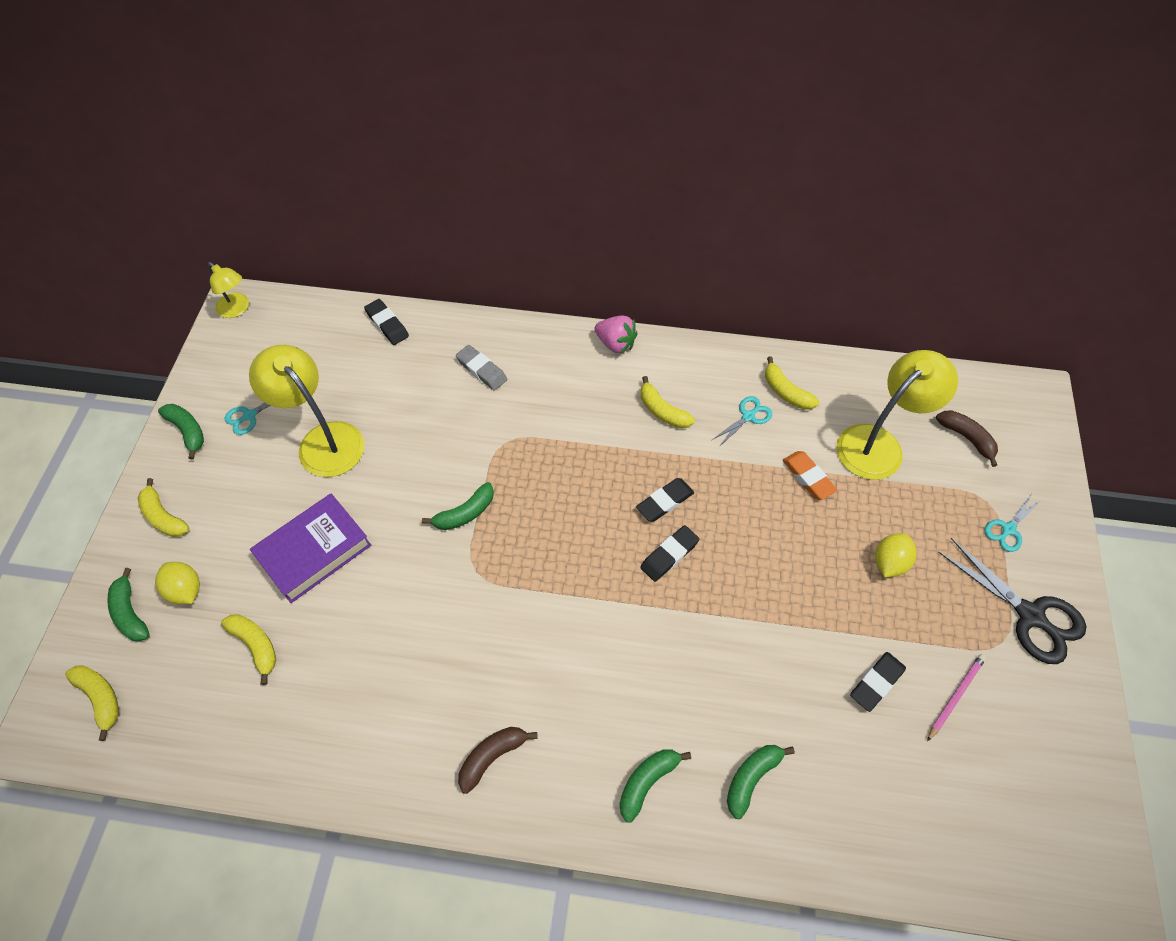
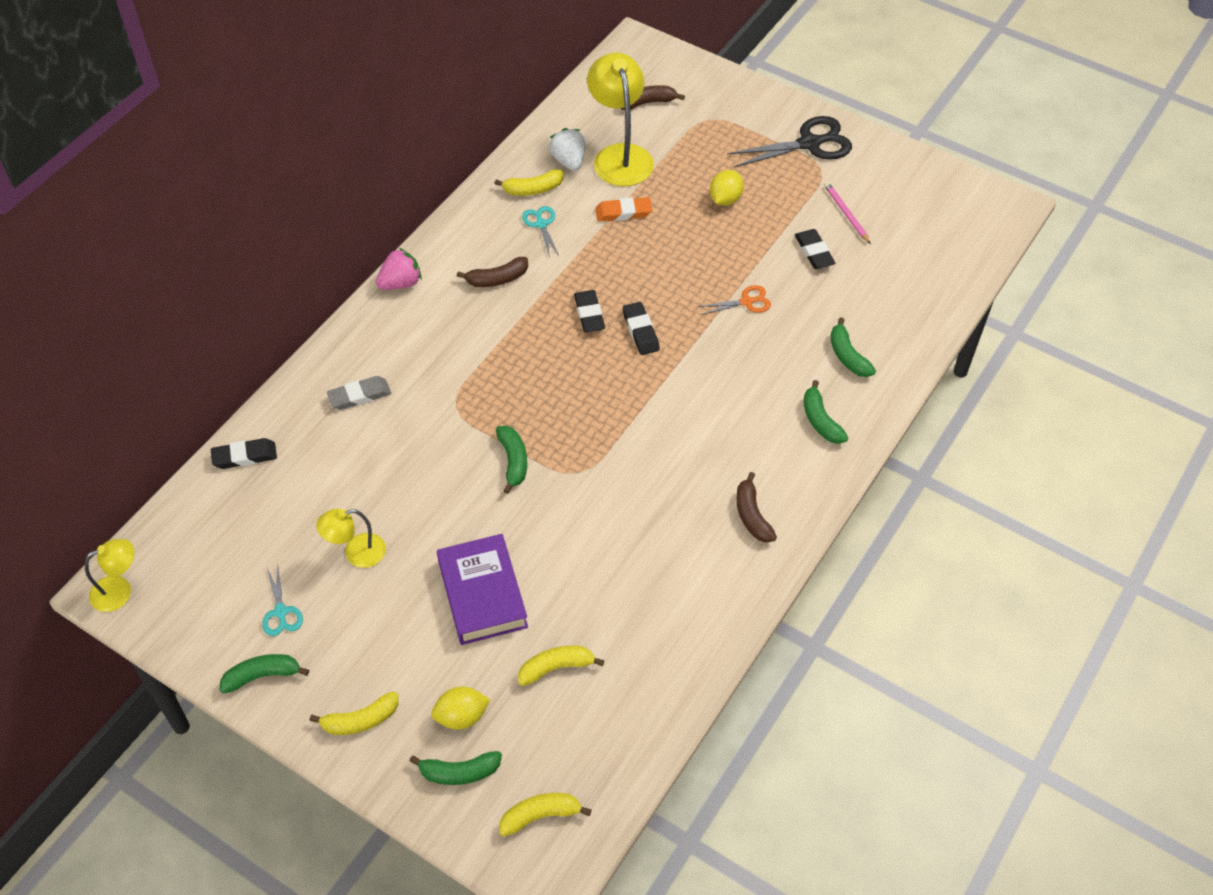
camera: 65 degrees left, 5 degrees down
yellow lamp [249,345,364,477] -> yellow lamp [316,509,386,568], size x0.56
yellow banana [641,376,695,428] -> brown banana [457,257,528,287]
yellow lemon [875,533,917,577] -> yellow lemon turned 60 degrees clockwise [710,170,744,206]
turquoise scissors [984,494,1041,552] -> none
none -> white strawberry [549,128,585,171]
none -> orange scissors [698,285,771,315]

